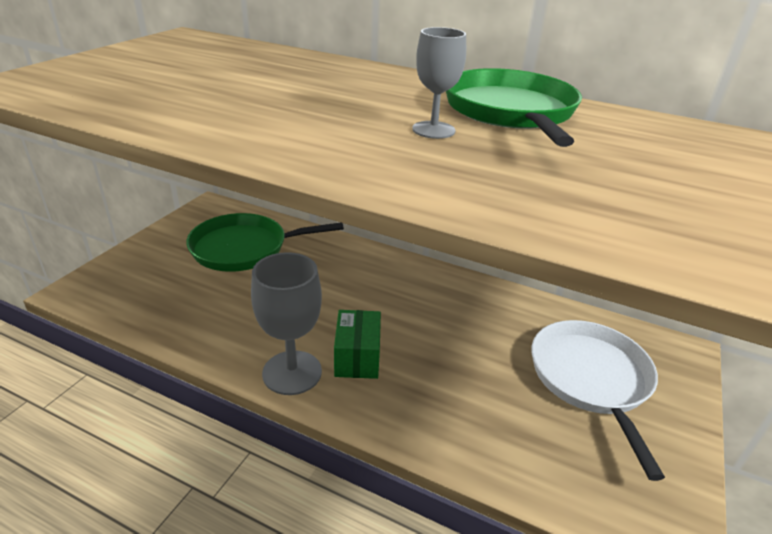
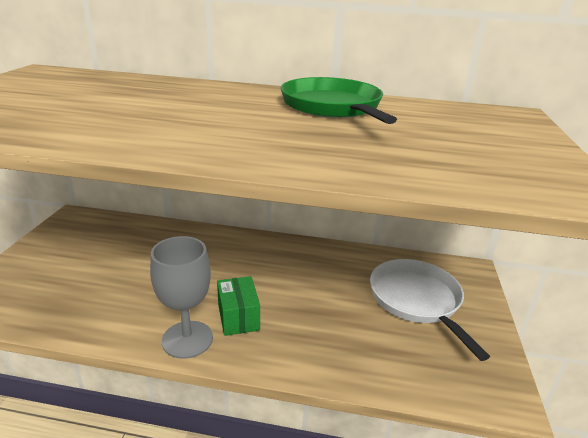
camera: 15 degrees left, 5 degrees down
green pan [186,213,344,272] -> none
grey goblet [412,27,466,139] -> none

